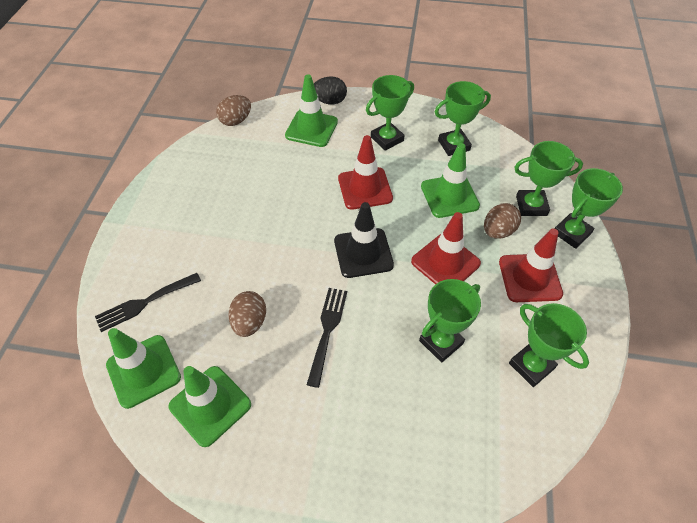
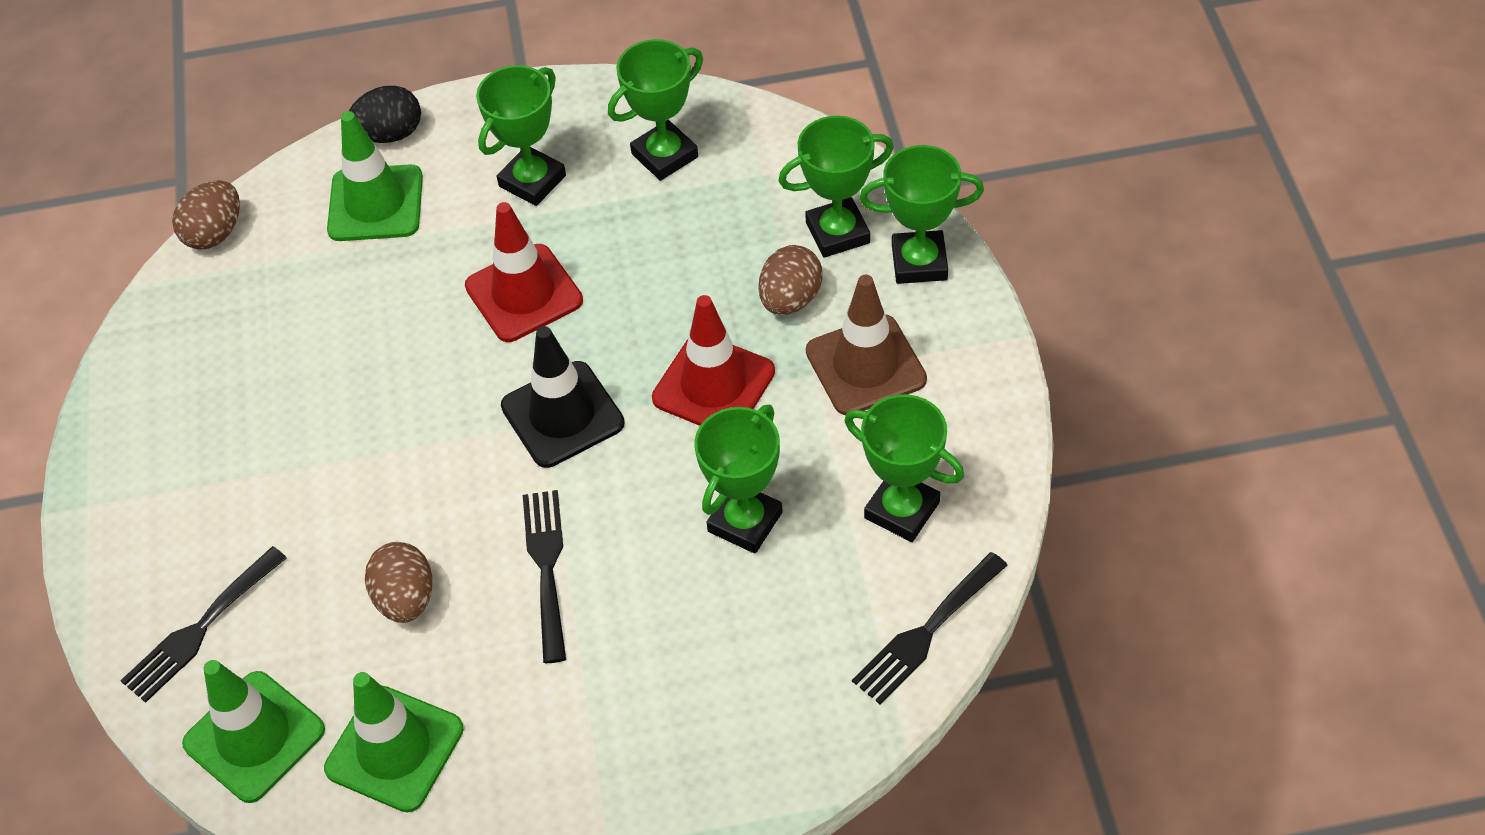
camera: 15 degrees left, 0 degrees up
green traffic cone [421,143,480,218] -> none
red traffic cone [499,228,563,302] -> brown traffic cone [806,275,927,415]
green trophy [555,168,623,249] -> green trophy turned 60 degrees clockwise [860,145,984,284]
none -> black fork [852,552,1008,704]

